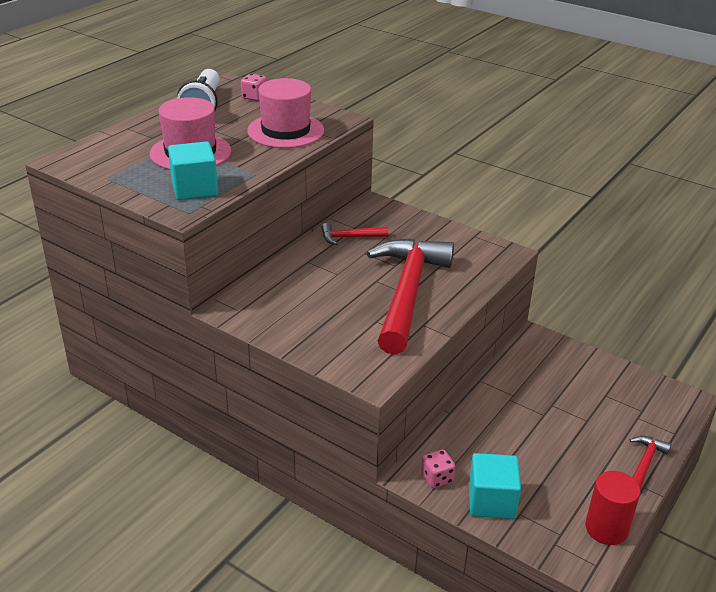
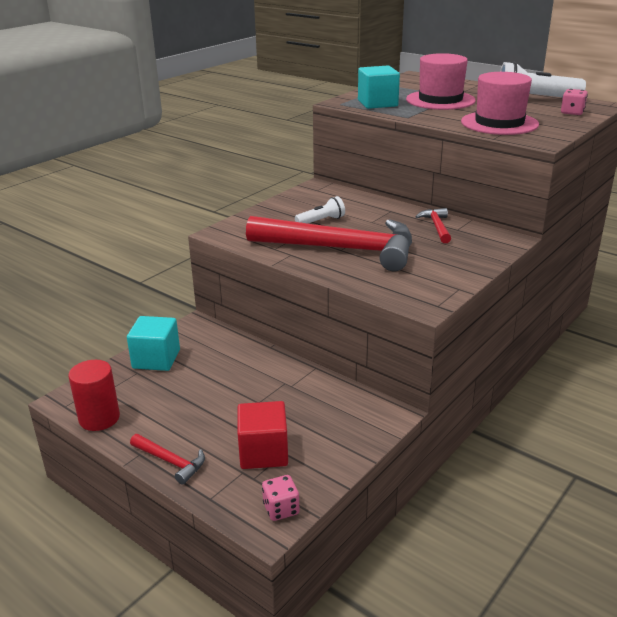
camera: 95 degrees right, 5 degrees down
pink dice [421,449,455,488] -> pink dice moved to [262,475,300,521]
none -> red cube [237,401,288,469]
none -> white flashlight [295,196,345,223]

